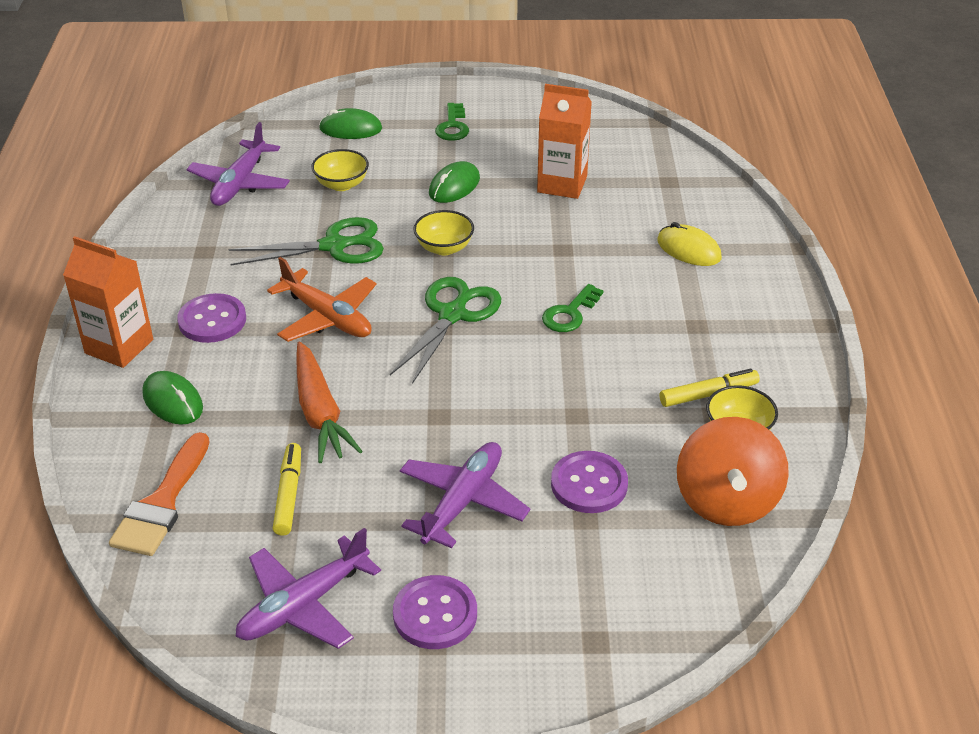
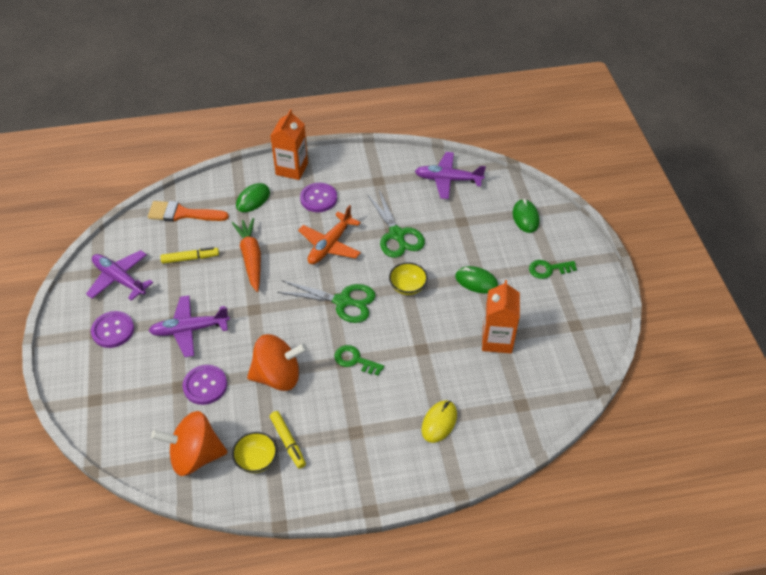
camera: 80 degrees right, 10 degrees up
orange carrot [296,341,363,463] -> orange carrot turned 105 degrees clockwise [232,218,261,292]
yellow bowl [312,149,369,191] -> none
purple plane [400,442,530,548] -> purple plane turned 150 degrees clockwise [149,295,230,357]
none -> orange spinning top [247,334,307,391]

